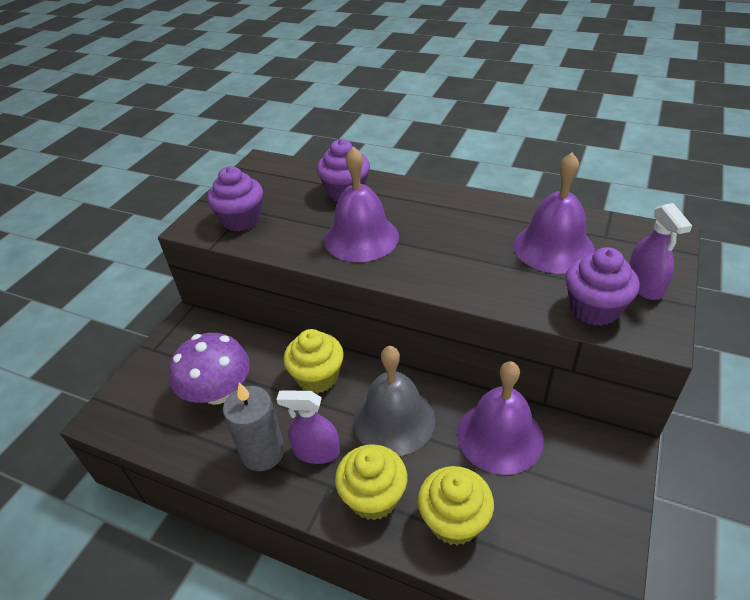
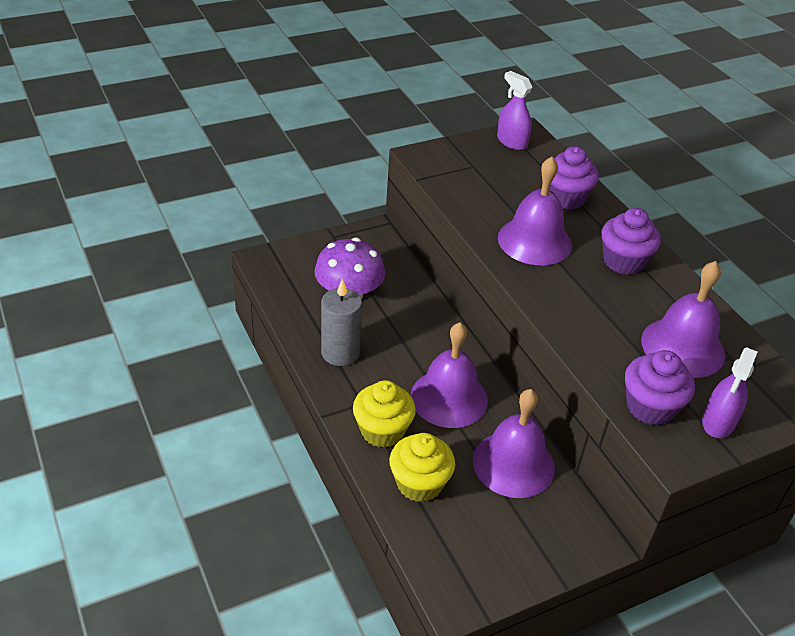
camera: 35 degrees right, 0 degrees up
purple cupcake [207,166,263,232] -> purple cupcake moved to [602,208,661,275]
purple spray bottle [276,391,340,464] -> purple spray bottle moved to [497,71,532,150]
yellow cupcake [284,329,344,393] -> none
grey bell [354,346,436,456] -> purple bell [411,323,488,428]

